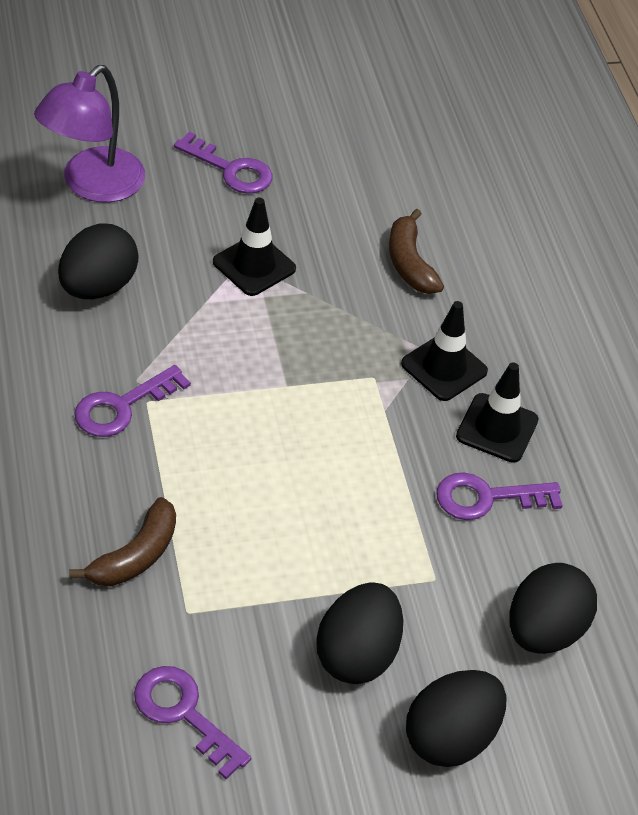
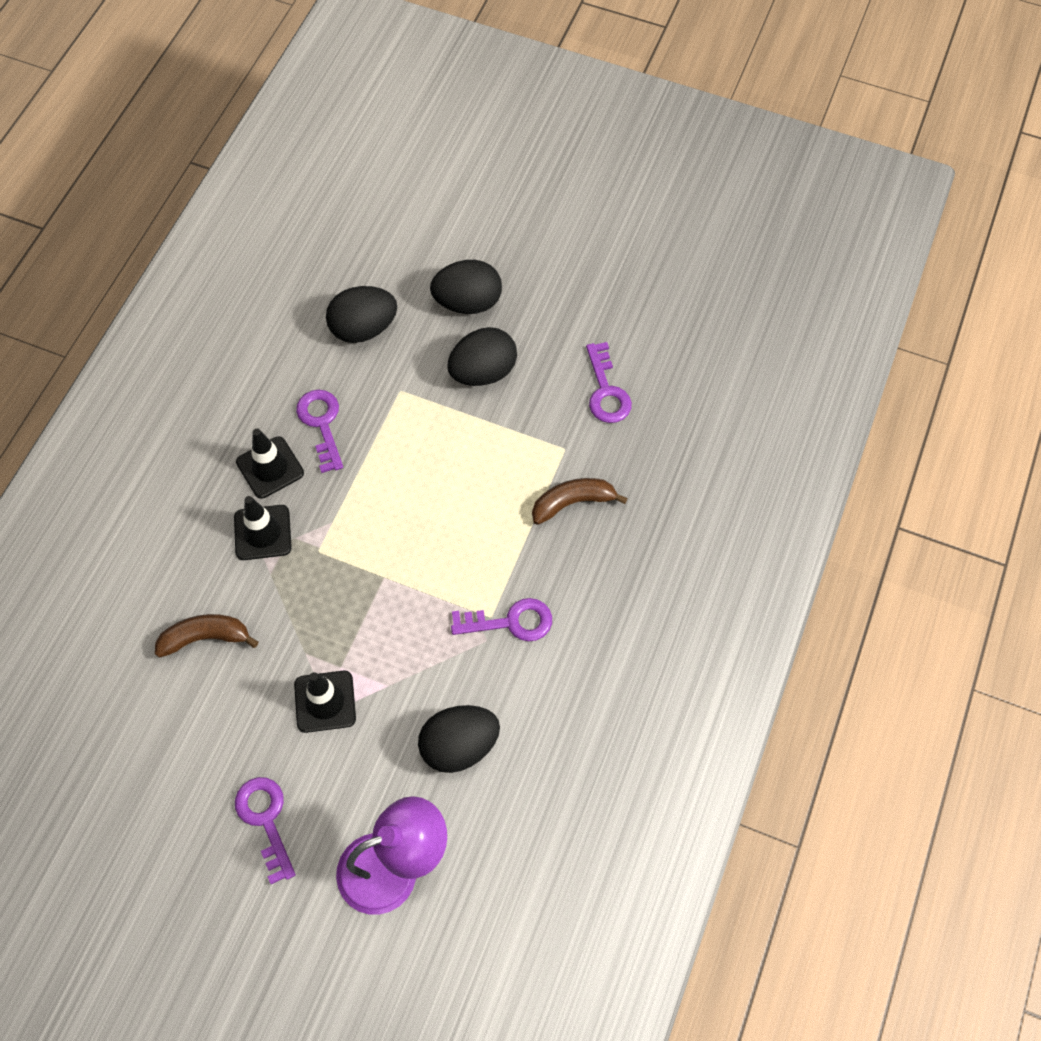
camera: 140 degrees left, 15 degrees up
brown banana [389,209,444,294] -> brown banana turned 120 degrees counterclockwise [155,614,258,658]
purple key [436,472,563,520] -> purple key turned 135 degrees counterclockwise [296,390,343,473]

